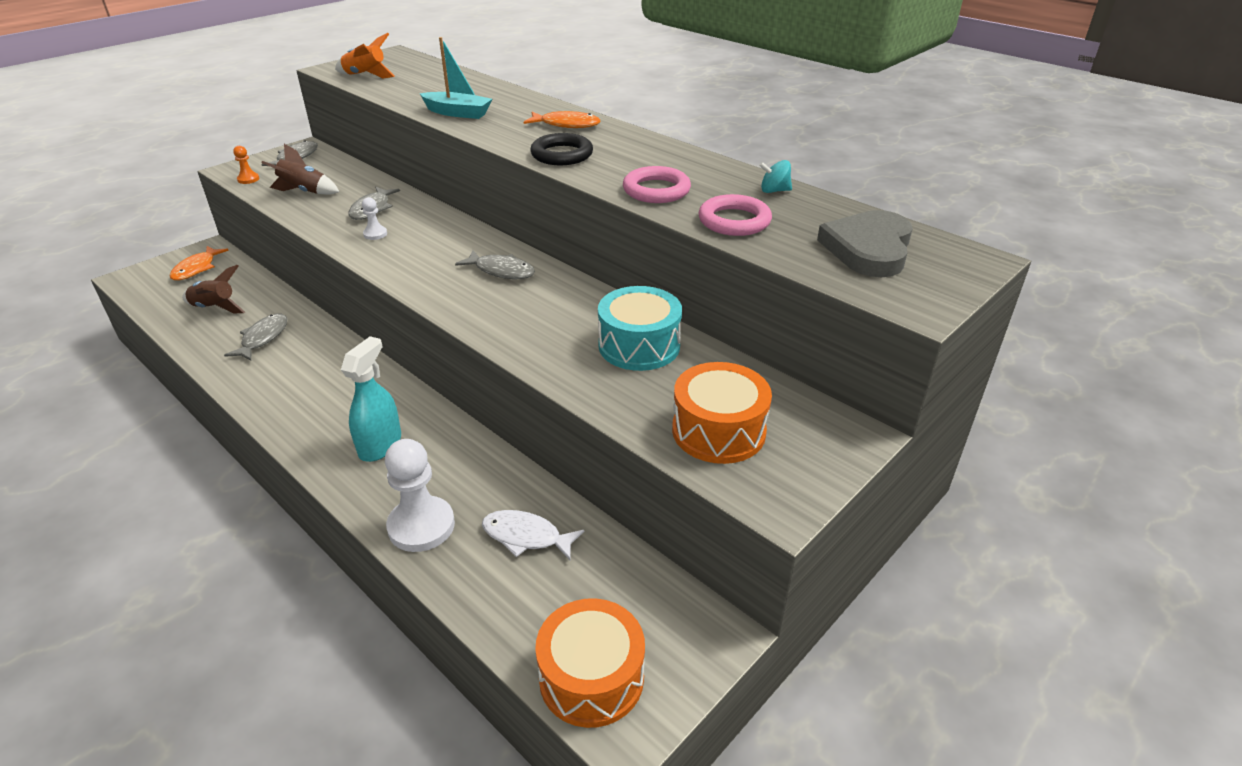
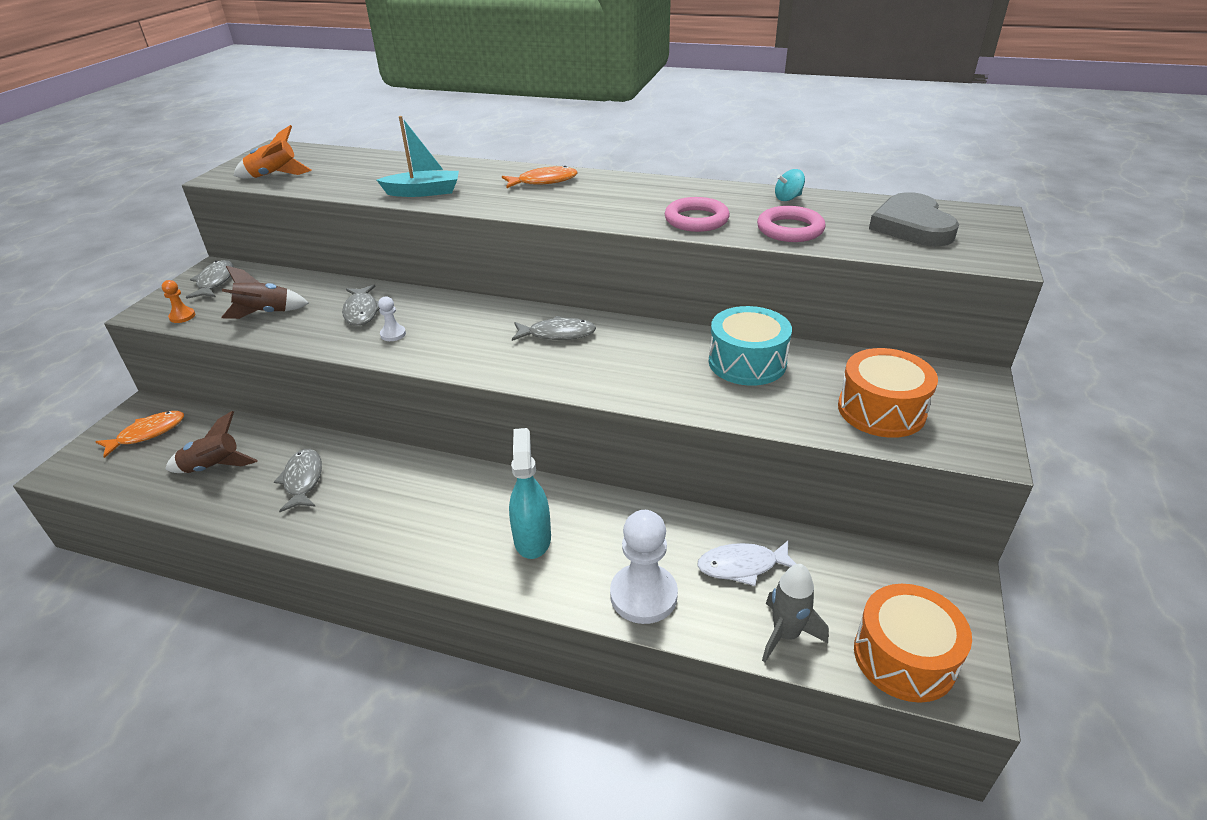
camera: 25 degrees left, 0 degrees up
orange fish [170,246,229,281] -> orange fish turned 120 degrees counterclockwise [95,411,184,458]
black ring [530,133,593,165] -> none
none -> grey rocket [762,564,829,662]

